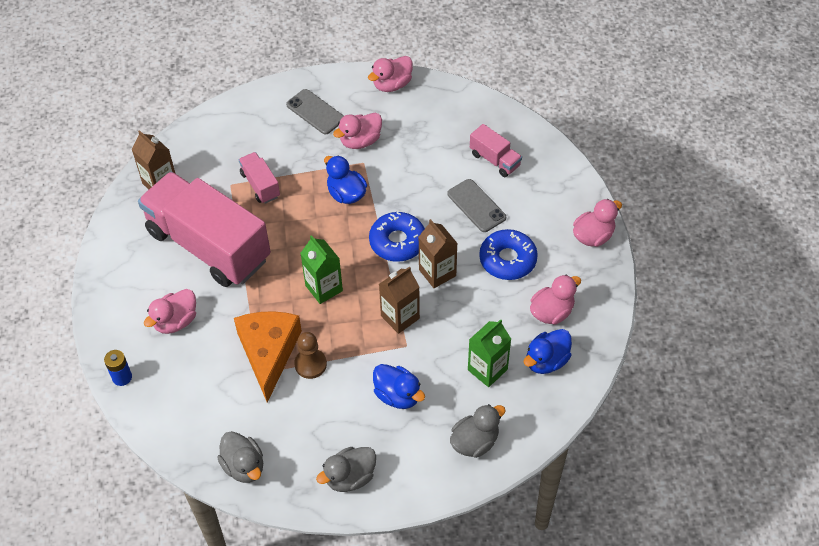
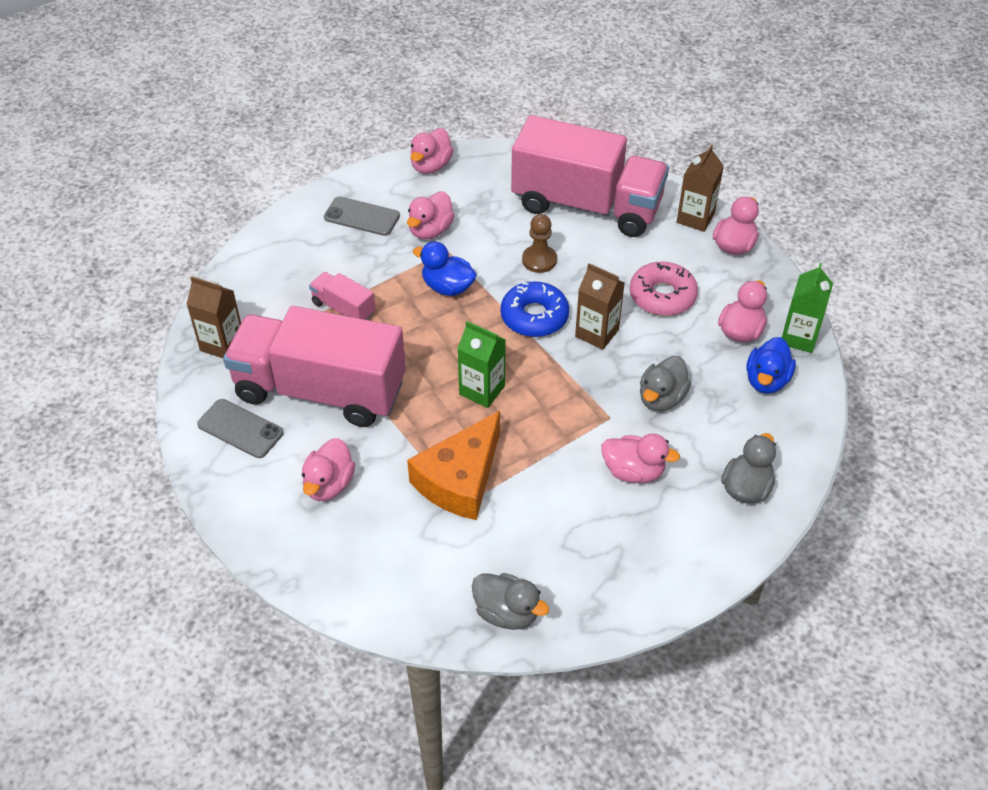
camera: 25 degrees left, 5 degrees down
blue battery [104,350,132,386] -> none
orange cheese [234,311,302,403] -> orange cheese turned 120 degrees counterclockwise [407,411,500,520]
brown pawn [294,332,327,379] -> brown pawn moved to [522,214,557,273]
grey duck [316,447,376,492] -> grey duck moved to [640,356,691,411]
blue duck [373,364,425,409] -> pink duck [602,433,680,483]
brown carton [379,266,420,334] -> brown carton moved to [677,145,724,232]
grey phone [447,179,506,232] -> grey phone moved to [197,399,283,458]
green carton [468,319,511,387] -> green carton moved to [782,263,833,353]
pink truck [470,124,522,177] -> pink truck [511,115,669,237], size x2.37
blue donut [479,229,538,280] -> pink donut [630,262,698,316]

